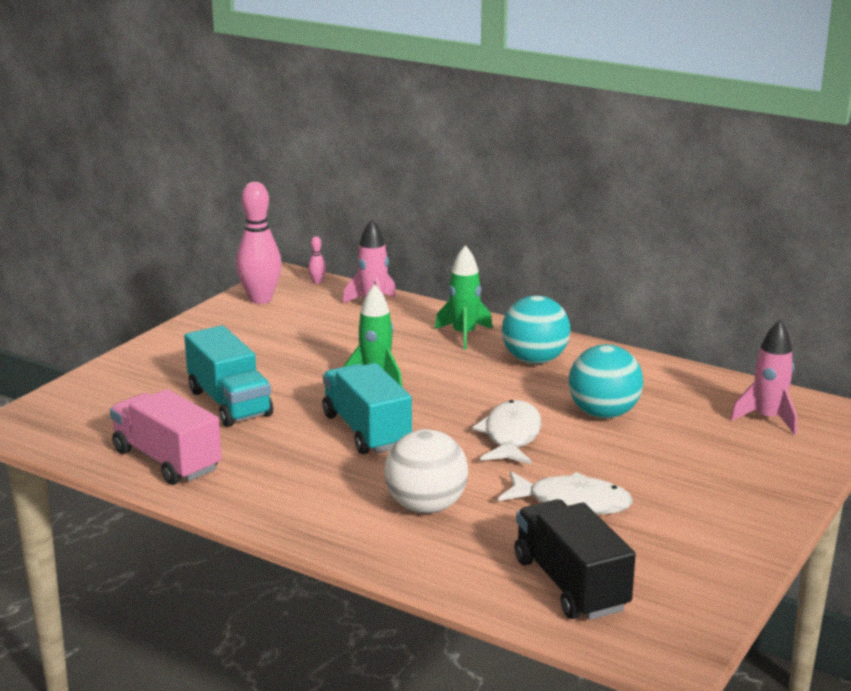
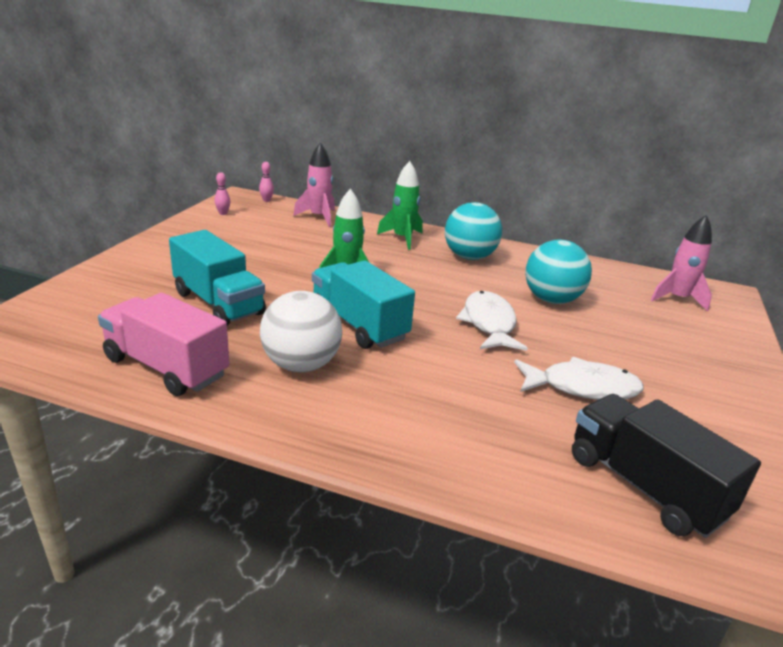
camera: 15 degrees left, 5 degrees up
pink bowling pin [236,182,282,304] -> pink bowling pin [215,172,230,215], size x0.41
white ball [384,429,468,513] -> white ball moved to [260,291,342,373]

